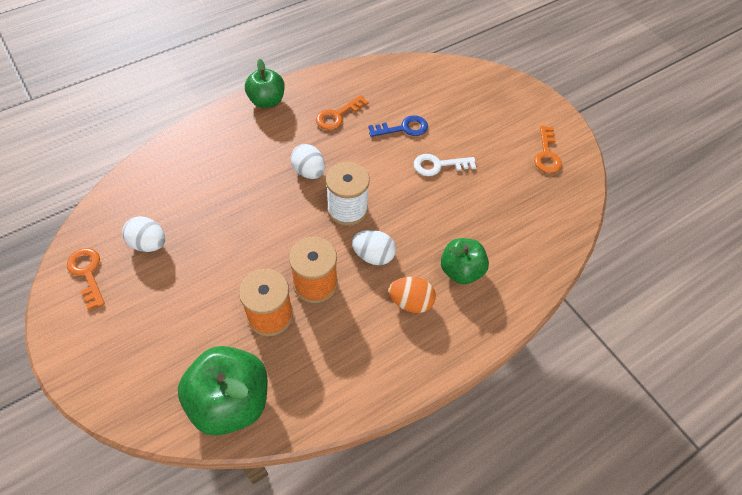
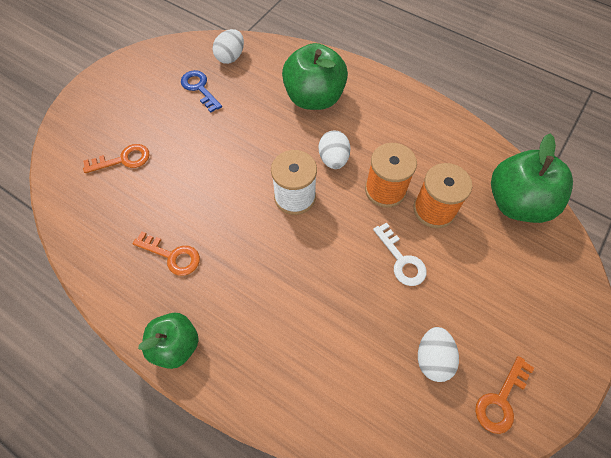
camera: 110 degrees left, 5 degrees up
white egg [291,144,325,179] -> white egg moved to [213,29,244,64]
blue key [368,115,428,137] -> blue key moved to [181,70,222,113]
orange egg [389,277,436,313] -> none
white key [414,154,476,176] -> white key moved to [373,222,427,286]
green apple [441,238,489,284] -> green apple [282,43,348,110], size x1.57
orange key [534,126,562,173] -> orange key moved to [83,144,149,173]

